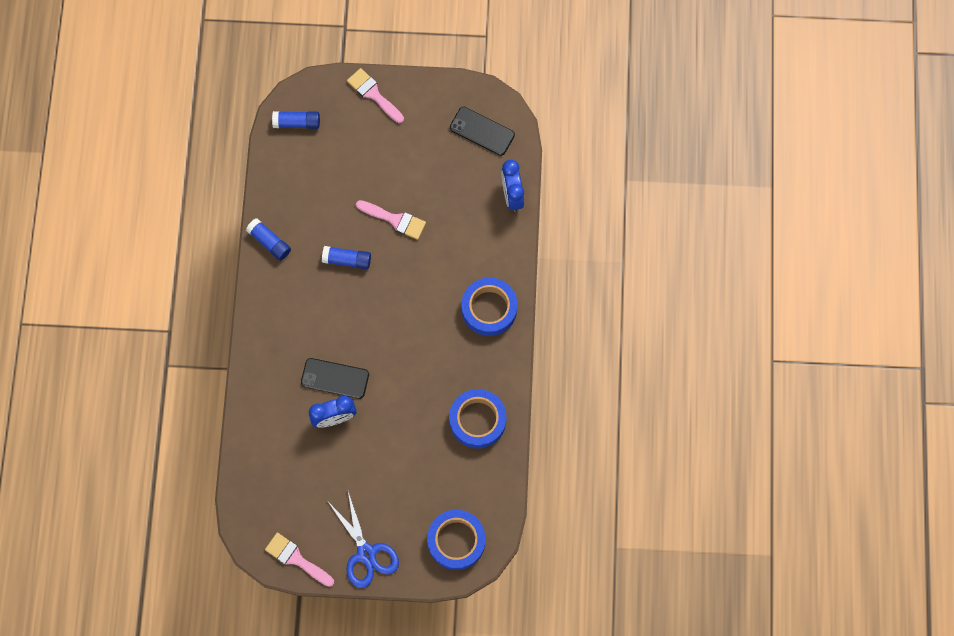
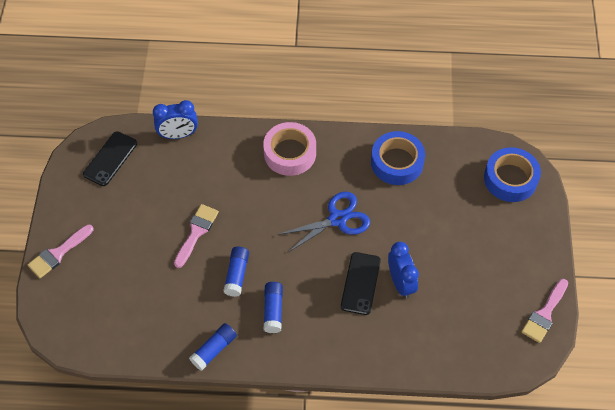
camera: 90 degrees left, 15 degrees down
blue glue stick [272,111,320,129] -> blue glue stick moved to [264,282,283,333]
blue scissors [328,492,399,588] -> blue scissors moved to [277,192,370,253]
blue tape [462,278,518,336] -> pink tape [263,122,316,176]

